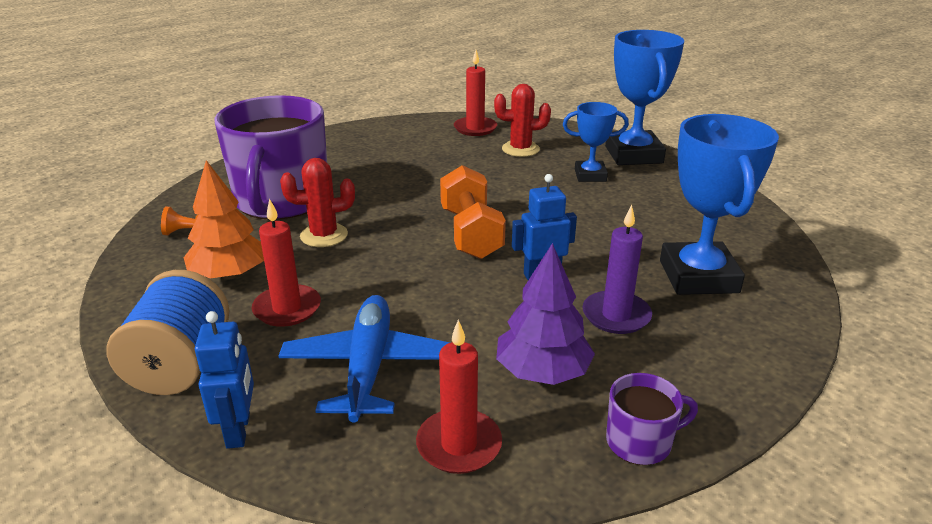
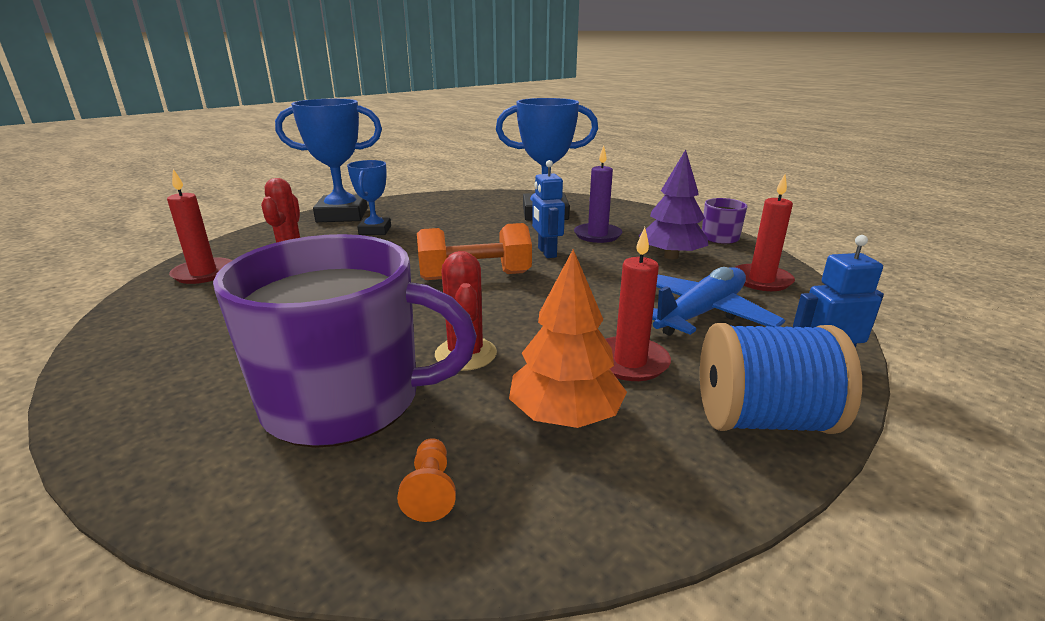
camera: 90 degrees left, 5 degrees down
blue plane [278,295,450,423] -> blue plane turned 135 degrees clockwise [652,267,785,336]

